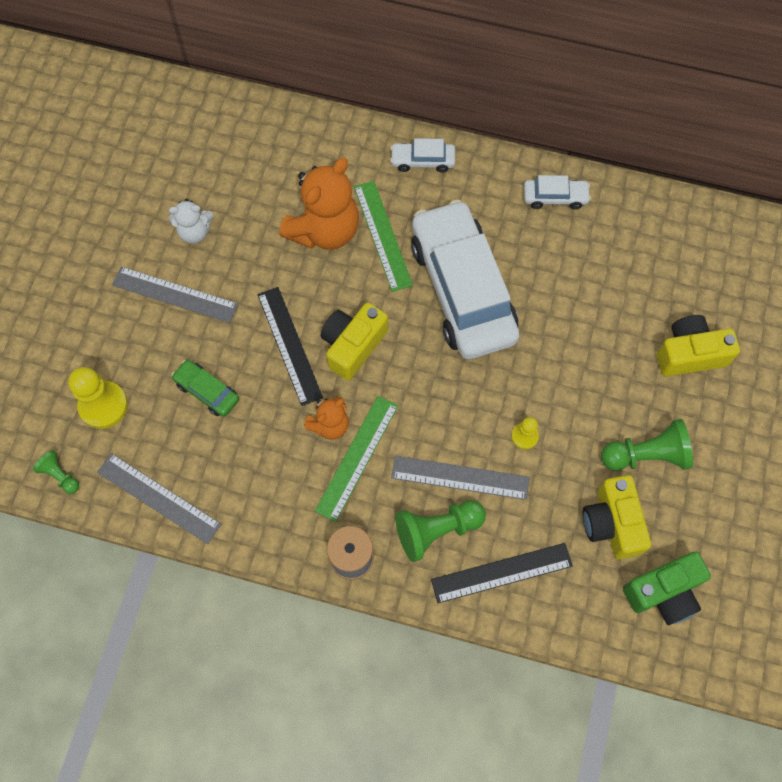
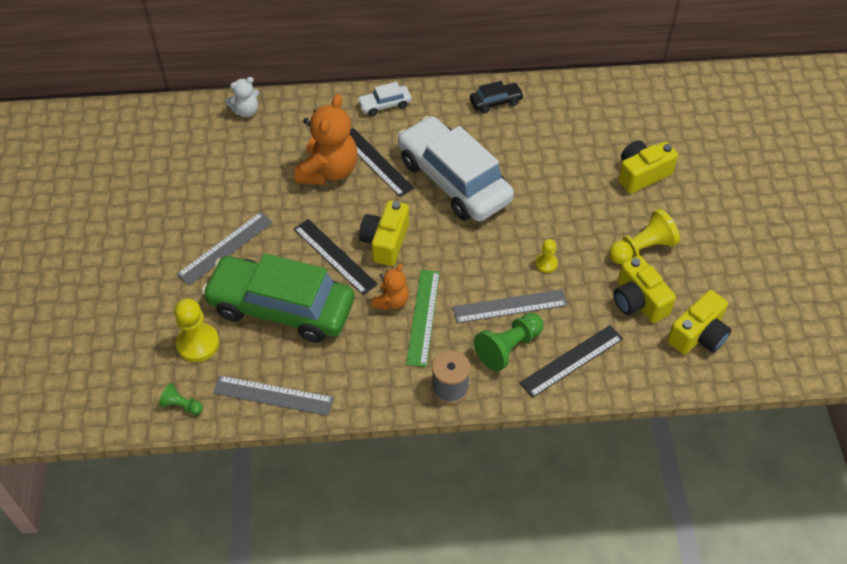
camera: 20 degrees left, 15 degrees down
grey ruler [112,266,238,323] -> grey ruler turned 45 degrees counterclockwise [177,212,273,286]
white teddy bear [169,199,214,244] -> white teddy bear moved to [226,77,259,117]
green car [171,360,239,417] -> green car [202,253,354,343], size x2.40
green ruler [354,181,413,292] -> black ruler [350,128,415,197]
white car [524,175,591,209] -> black car [470,81,524,113]
green pawn [601,419,693,471] -> yellow pawn [609,209,680,264]
green camera [623,552,711,625] -> yellow camera [667,290,731,355]

